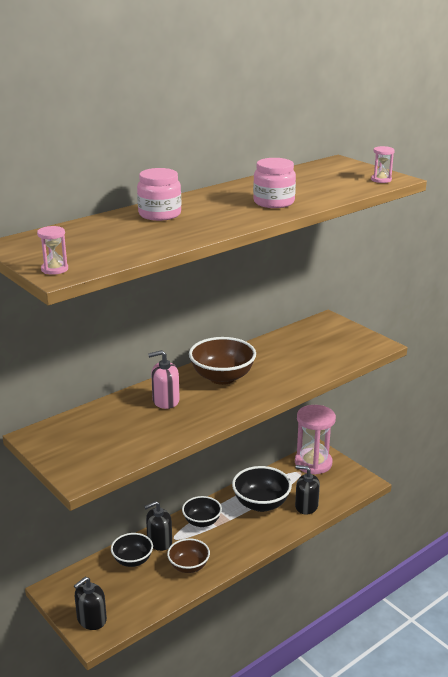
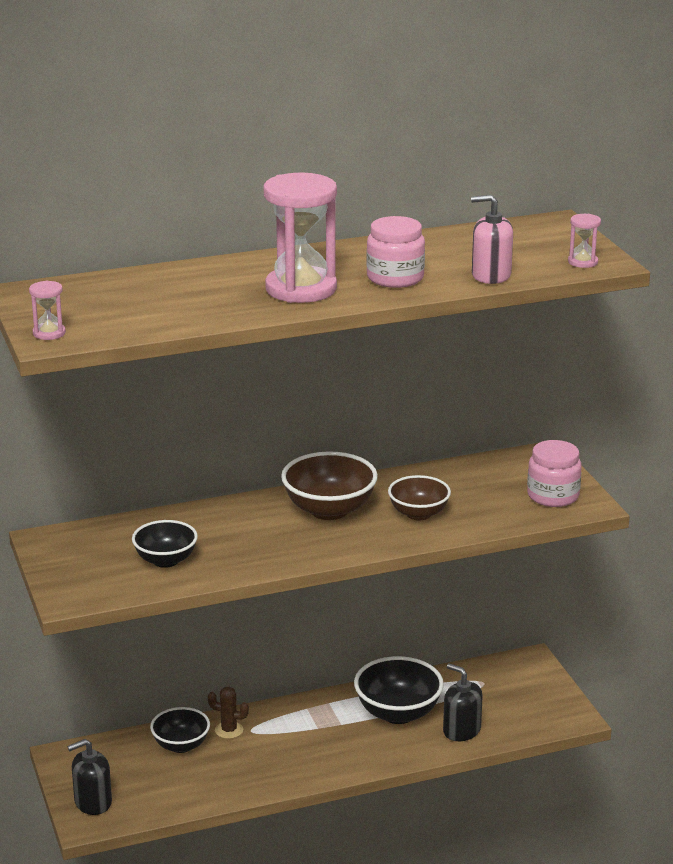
camera: 20 degrees right, 0 degrees up
pink jar [137,168,181,221] -> pink jar moved to [527,440,582,507]
black soap dispenser [144,501,172,551] -> brown cactus [208,687,249,739]
pink soap dispenser [148,350,180,409] -> pink soap dispenser moved to [471,195,513,284]
brown bowl [167,538,210,573] -> brown bowl moved to [388,475,451,520]
black bowl [182,496,222,527] -> black bowl moved to [132,520,198,568]
pink hourglass [295,405,336,474] -> pink hourglass moved to [264,173,337,303]

